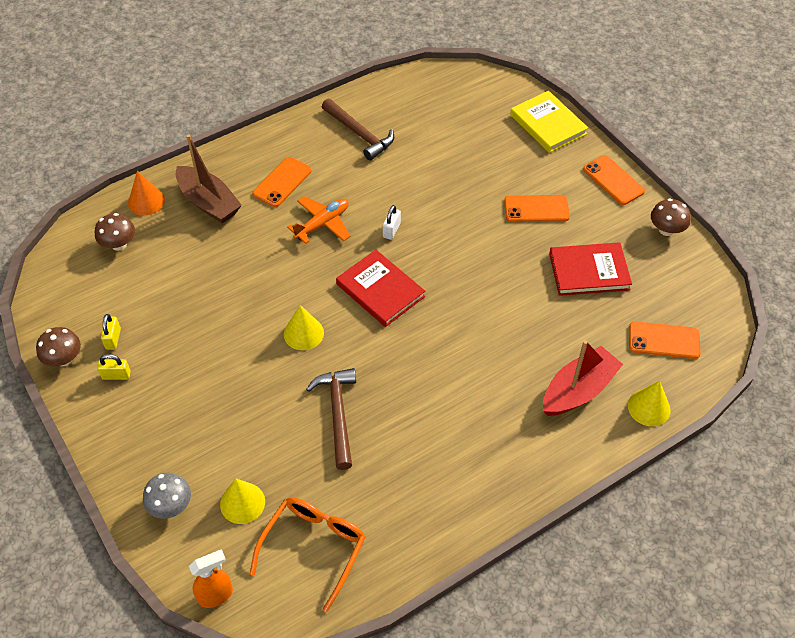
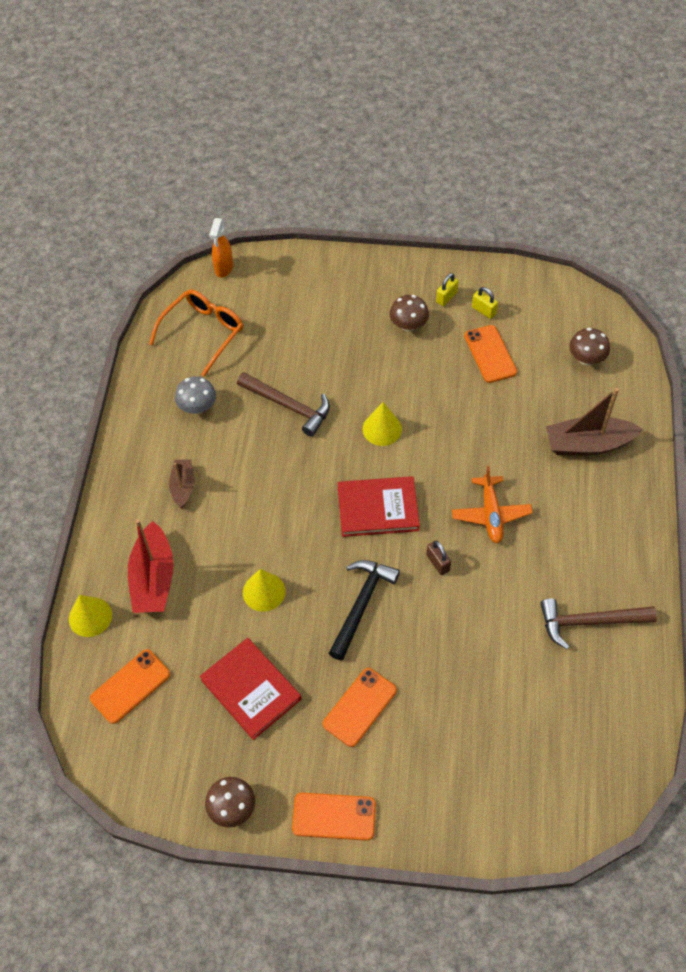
camera: 130 degrees right, 5 degrees up
brown mushroom [36,327,81,367] -> brown mushroom moved to [389,295,429,332]
orange cone [128,171,165,215] -> none
grey mushroom [143,473,191,519] -> grey mushroom moved to [175,376,216,414]
yellow cone [220,478,265,524] -> yellow cone moved to [243,569,285,612]
orange glasses [250,497,366,612] -> orange glasses turned 120 degrees counterclockwise [149,289,243,377]
orange phone [252,157,312,207] -> orange phone moved to [464,325,517,383]
white padlock [383,205,401,240] -> brown padlock [426,541,451,575]
yellow book [510,91,588,153] -> none
red book [549,242,632,296] -> red book turned 75 degrees counterclockwise [200,638,301,740]
none -> brown boat [169,459,194,508]
none -> black hammer [329,560,400,660]

